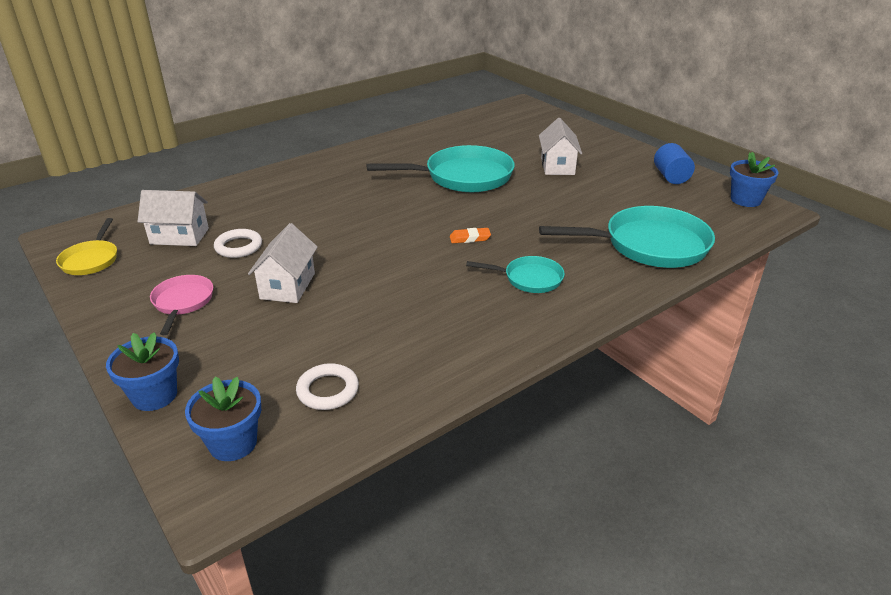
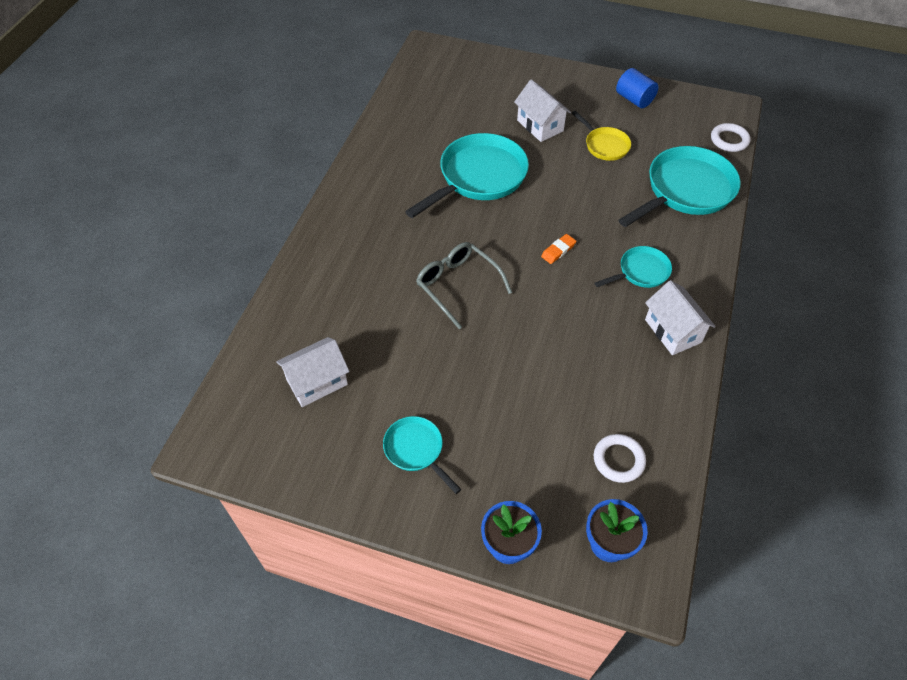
camera: 35 degrees left, 20 degrees up
yellow pan [56,218,117,275] -> yellow pan moved to [572,111,631,161]
pink pan [150,275,213,335] -> turquoise pan [383,416,461,494]
white ring [214,229,262,258] -> white ring moved to [711,123,750,152]
white house [248,223,318,303] -> white house moved to [645,280,716,355]
blue flower pot [730,152,779,207] -> none
none -> grey glasses [416,242,512,329]

